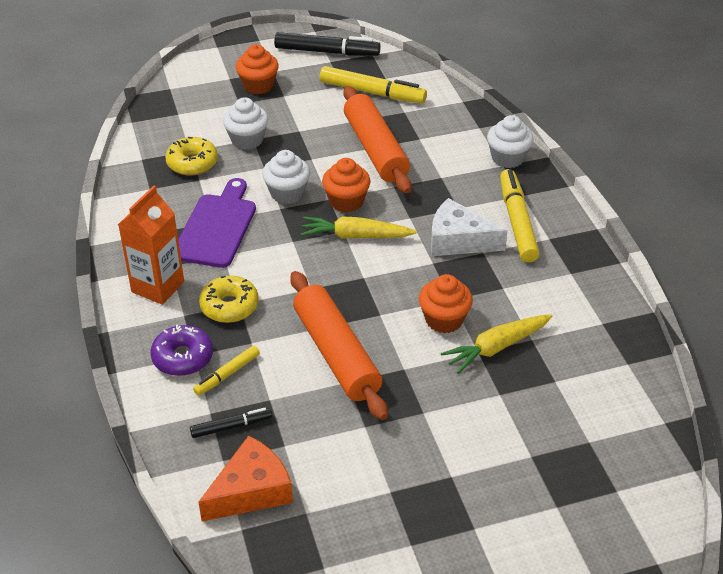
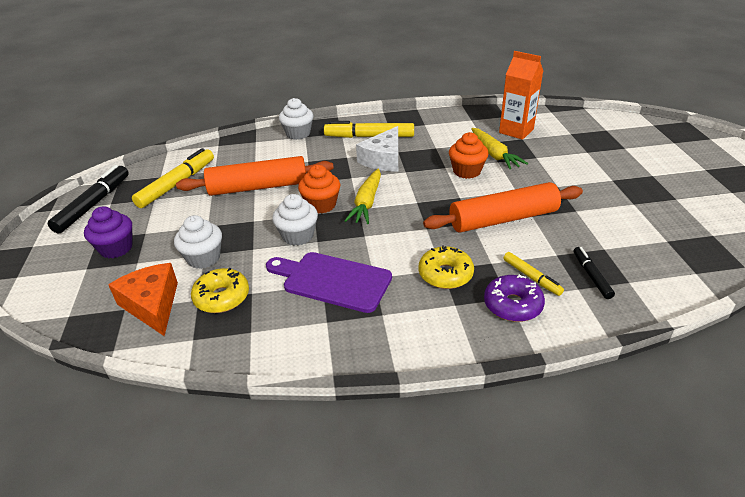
camera: 80 degrees left, 5 degrees down
orange carton [118,186,184,305] -> orange carton moved to [499,51,543,140]
orange cheese [198,436,293,522] -> orange cheese moved to [108,263,178,336]
orange cupcake [236,44,279,94] -> purple cupcake [84,206,133,258]

